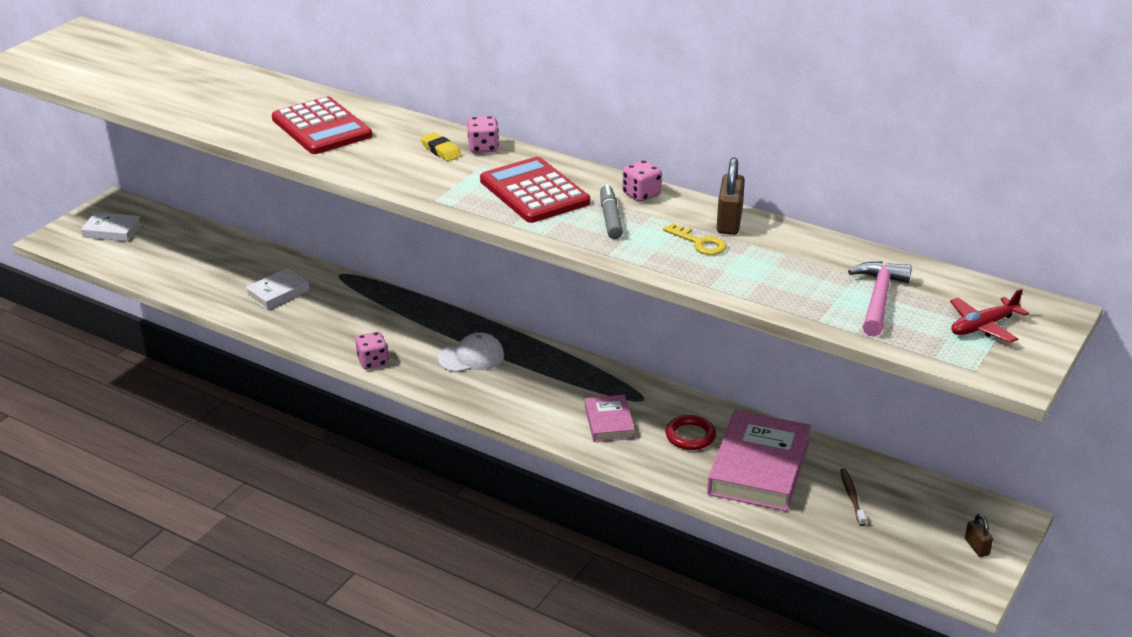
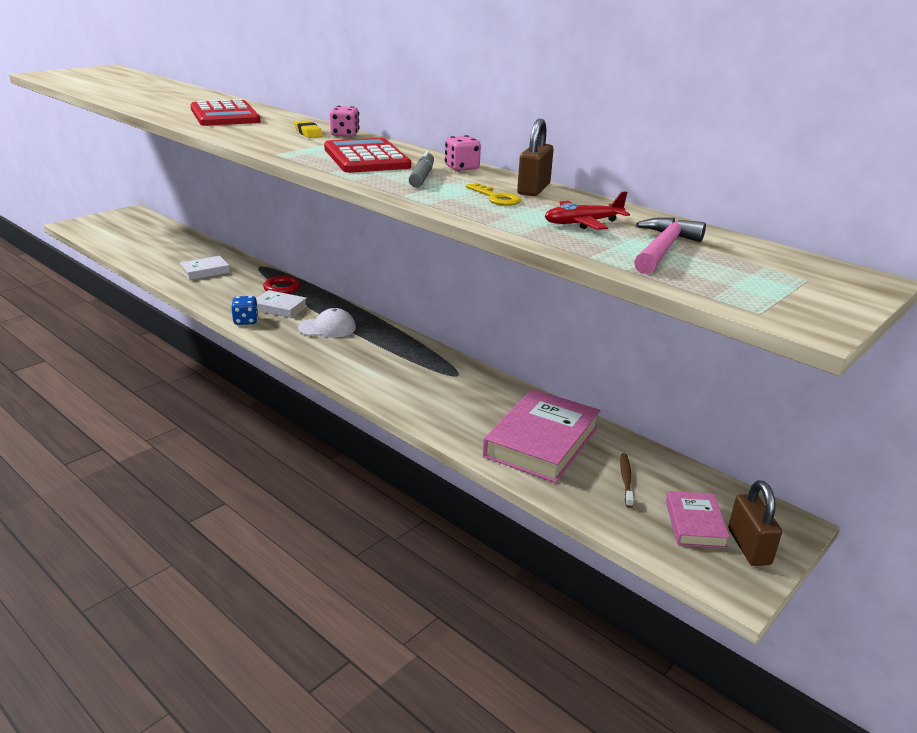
camera: 10 degrees right, 5 degrees down
white book [81,212,141,241] -> white book moved to [256,290,307,318]
pink dice [355,332,388,369] -> blue dice [231,296,258,325]
pink book [585,395,635,442] -> pink book moved to [666,491,730,548]
red ring [666,415,716,450] -> red ring moved to [263,276,301,294]
red plane [950,289,1029,343] -> red plane moved to [545,191,630,230]
brown padlock [965,514,993,557] -> brown padlock [728,480,782,566], size x1.75

